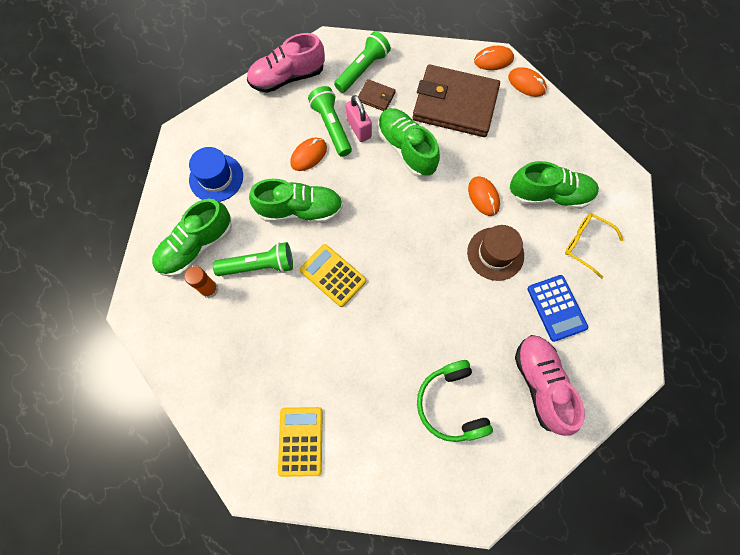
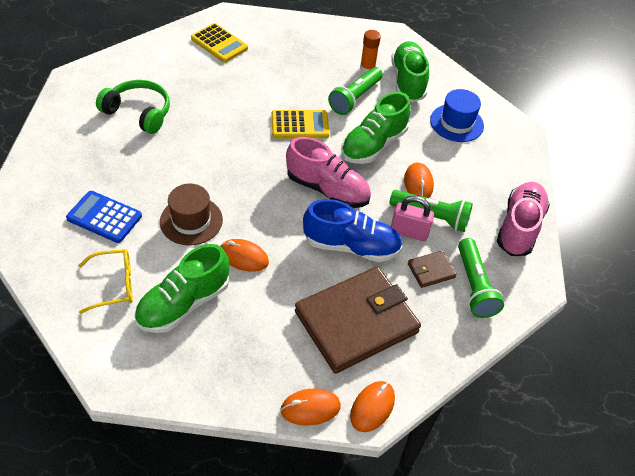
camera: 130 degrees right, 20 degrees down
green shoe [378,108,440,177] -> blue shoe [303,199,402,262]
pink shoe [515,335,585,436] -> pink shoe moved to [286,137,371,208]

